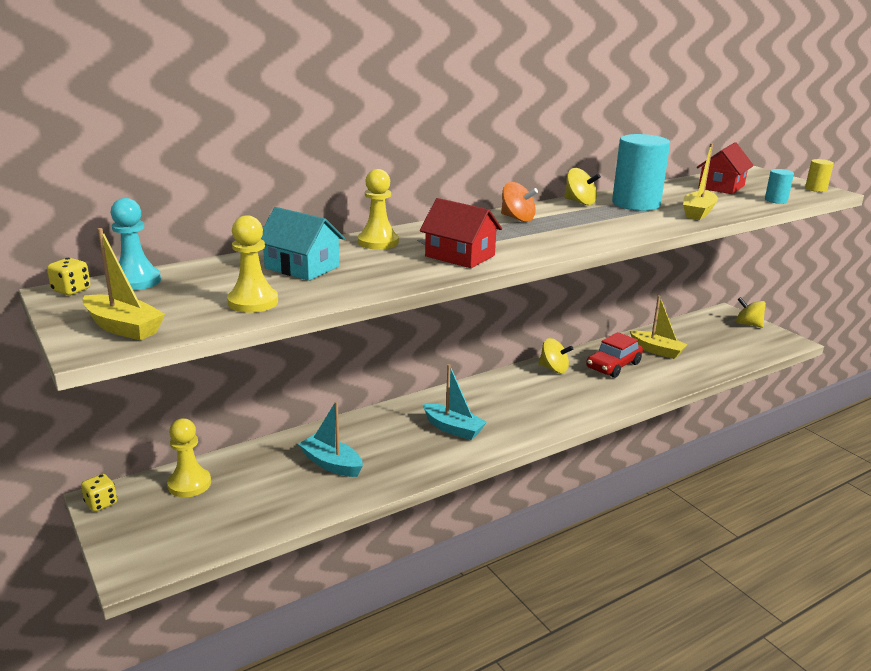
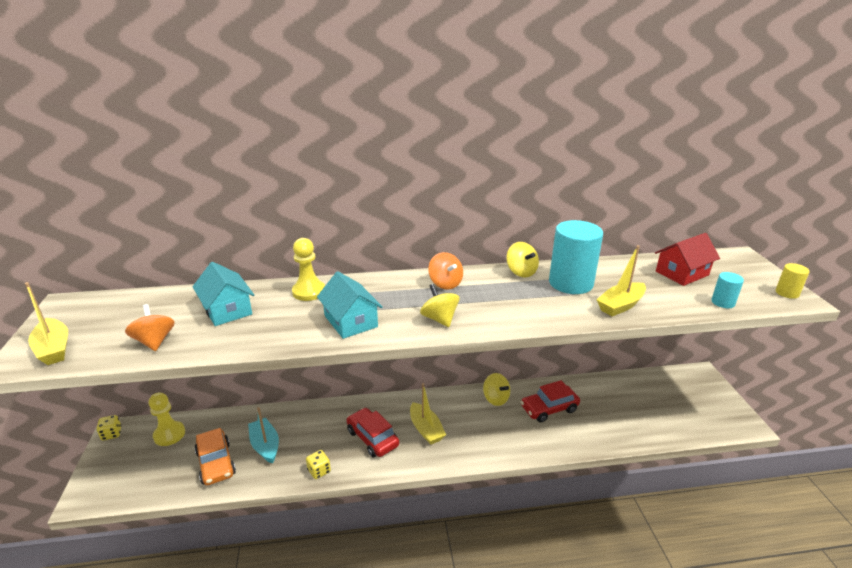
camera: 25 degrees right, 5 degrees up
yellow dice [47,258,91,295] -> yellow dice moved to [306,450,331,479]
turquoise pawn [110,198,161,290] -> none
yellow pawn [227,215,278,313] -> orange spinning top [125,304,175,351]
red house [420,198,502,268] -> turquoise house [317,271,383,339]
turquoise boat [423,364,487,440] -> red car [346,408,399,458]
yellow boat [630,295,688,359] -> yellow boat moved to [410,383,446,444]
yellow spinning top [736,297,766,328] -> yellow spinning top moved to [420,284,459,327]
none -> orange car [195,428,236,485]

